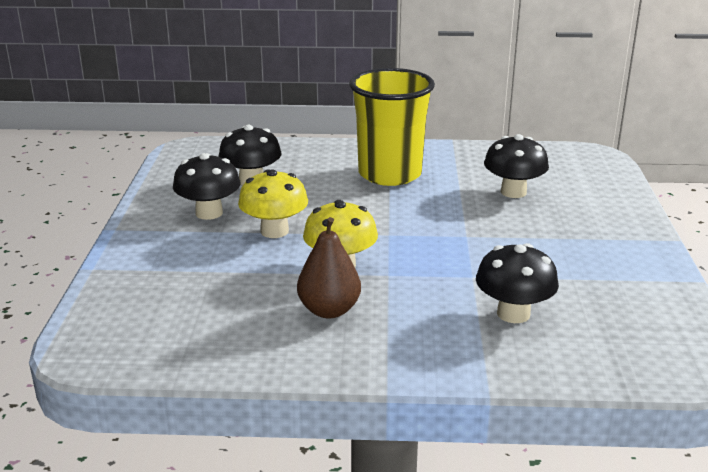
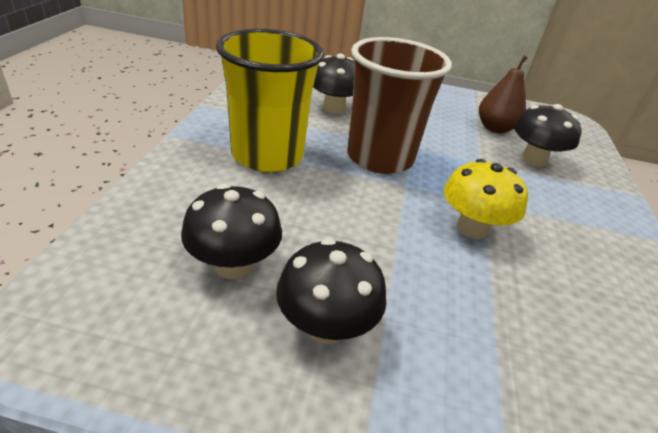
camera: 85 degrees left, 10 degrees up
yellow mushroom [238,169,308,238] -> none
brown pear [297,217,361,319] -> brown pear moved to [479,55,528,134]
none -> brown cup [347,37,452,174]

